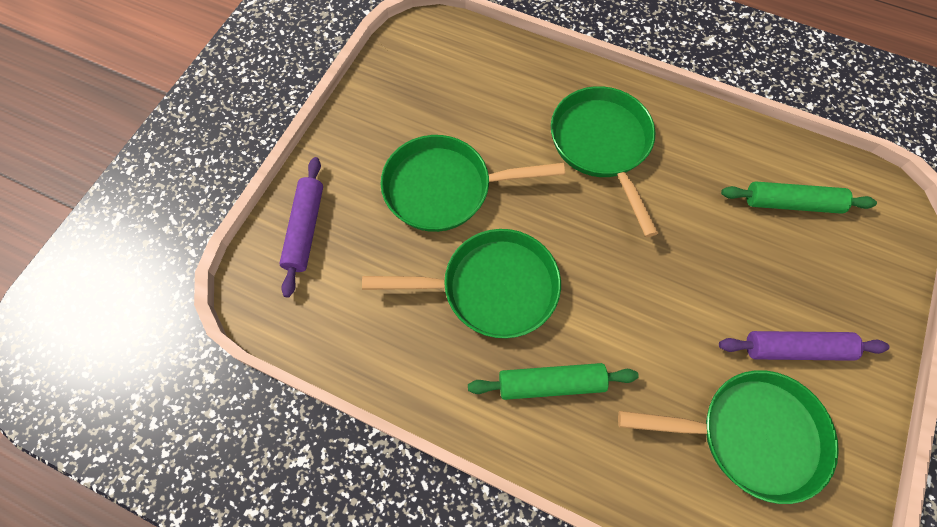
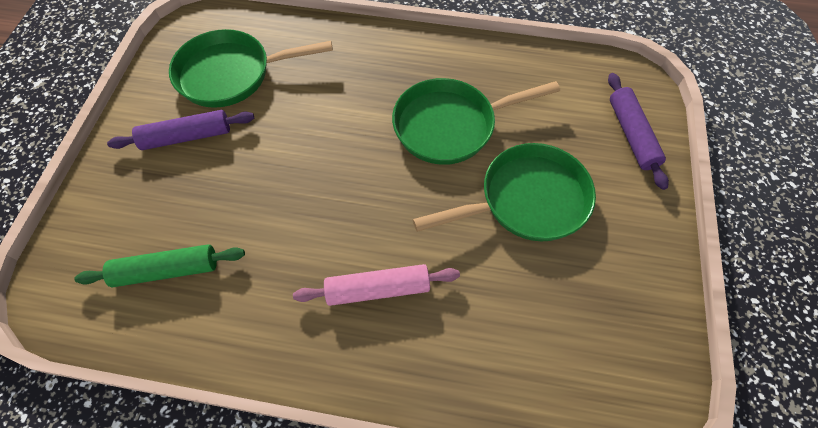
camera: 165 degrees right, 5 degrees down
green rolling pin [468,363,639,400] -> none
green pan [551,86,658,237] -> pink rolling pin [293,264,460,306]

